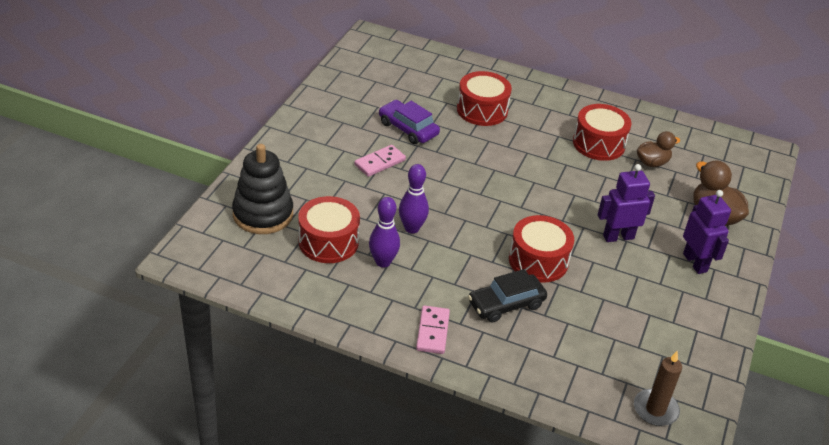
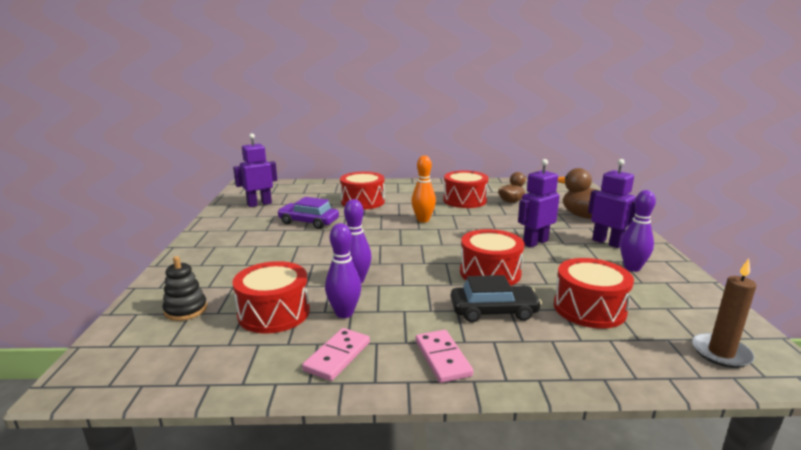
camera: 20 degrees left, 20 degrees down
black stacking toy [232,144,293,234] -> black stacking toy [162,256,207,321], size x0.57
pink domino [354,145,406,177] -> pink domino moved to [302,328,370,381]
black car [468,269,547,322] -> black car turned 135 degrees counterclockwise [451,275,542,322]
none -> purple robot [233,133,277,207]
none -> orange bowling pin [411,155,436,222]
none -> red drum [554,258,634,329]
none -> purple bowling pin [620,190,656,272]

